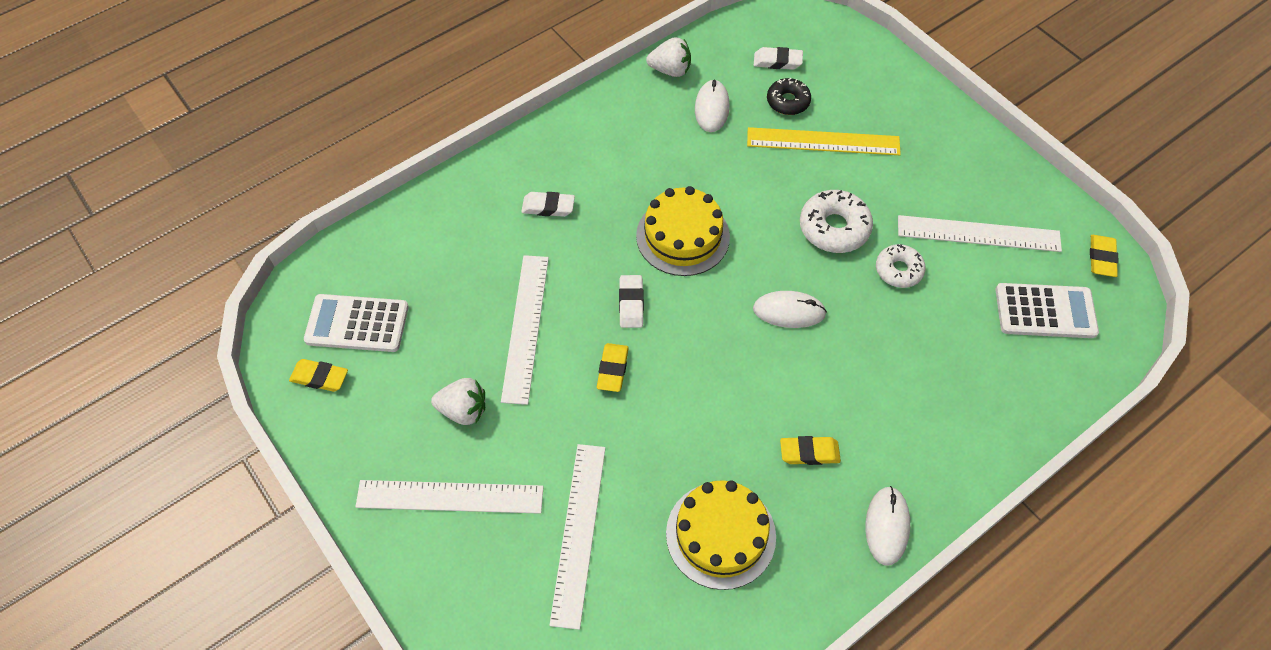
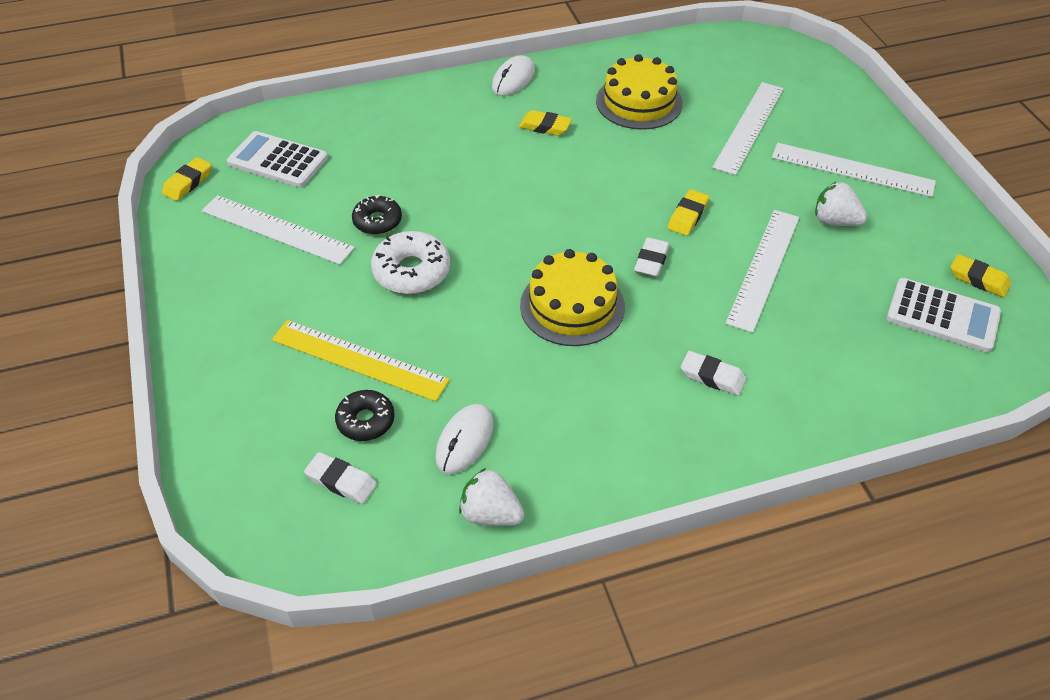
camera: 160 degrees left, 10 degrees down
white mouse [753,291,827,328] -> none
white donut [876,244,926,288] -> black donut [352,195,402,235]

